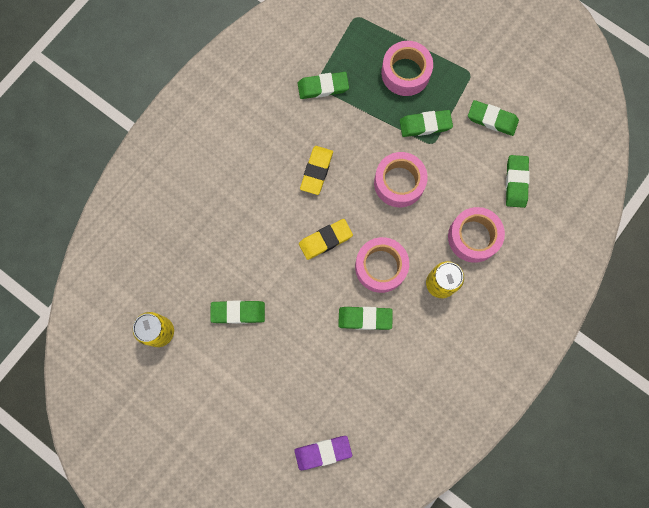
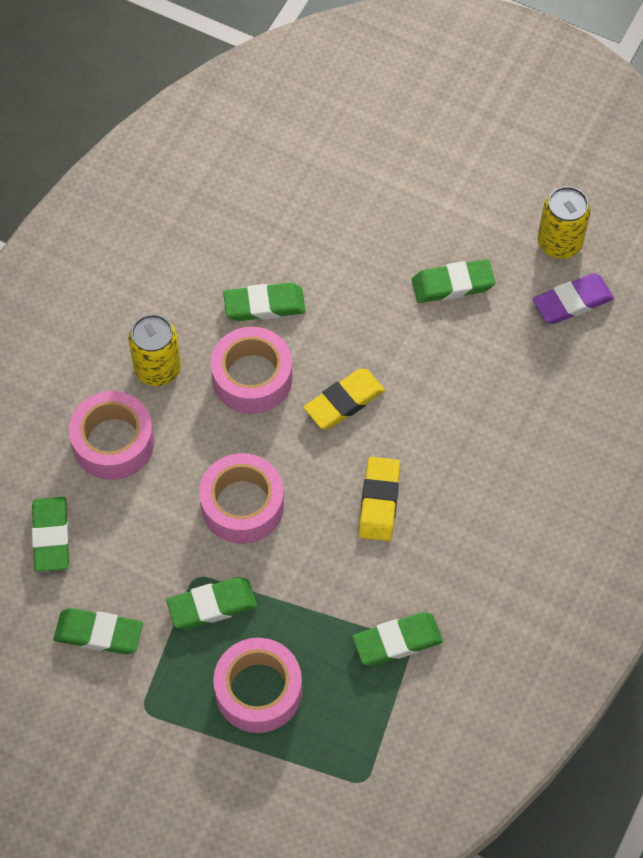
camera: 170 degrees right, 15 degrees down
purple eraser [294,436,352,470] -> purple eraser moved to [533,273,614,324]

